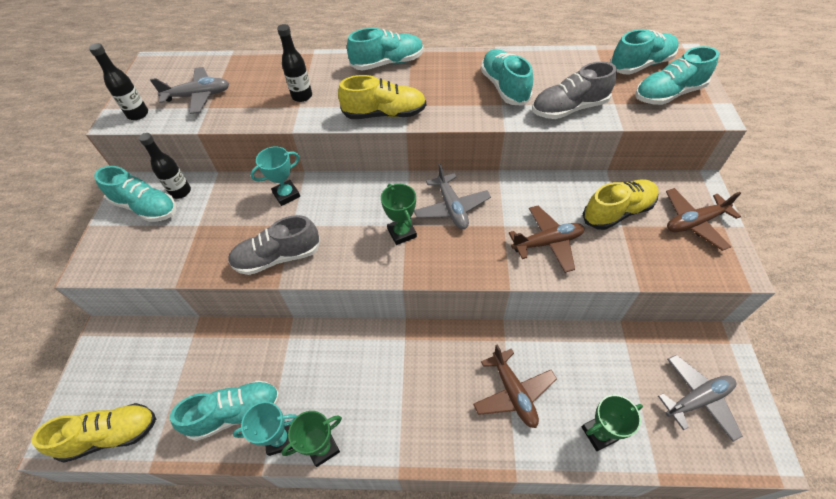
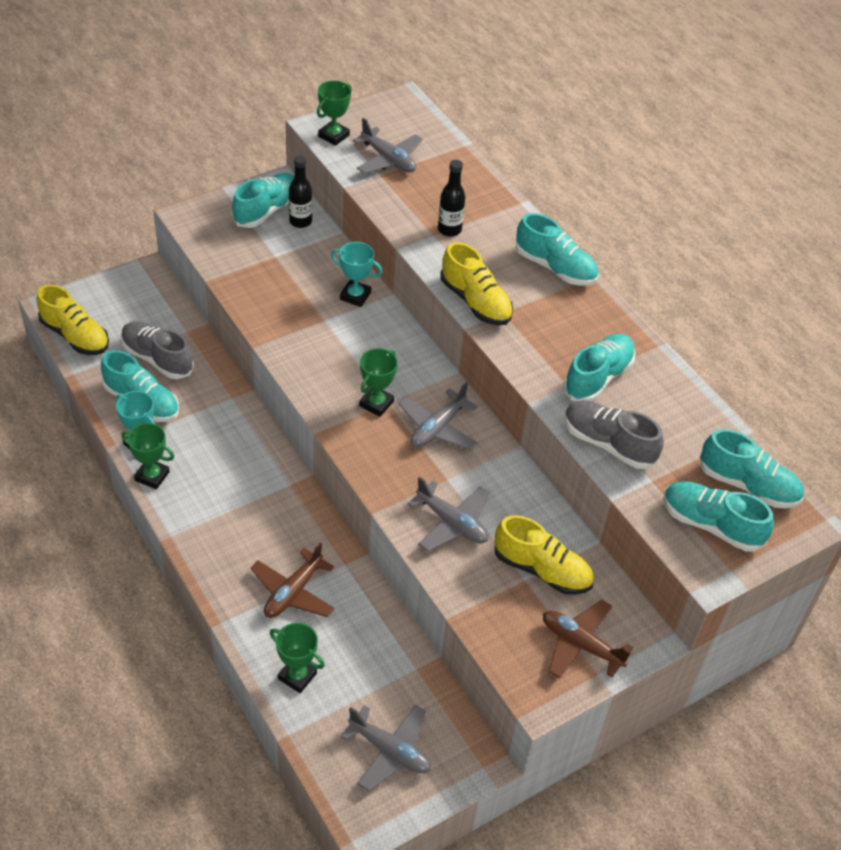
camera: 50 degrees right, 5 degrees down
black bottle [89,43,148,120] -> green trophy [317,81,352,146]
turquoise shoe [94,166,176,222] -> turquoise shoe turned 135 degrees counterclockwise [232,173,294,228]
grey shoe [228,215,320,275] -> grey shoe moved to [121,321,194,379]
brown plane [509,206,584,273] -> grey plane [408,476,489,551]

